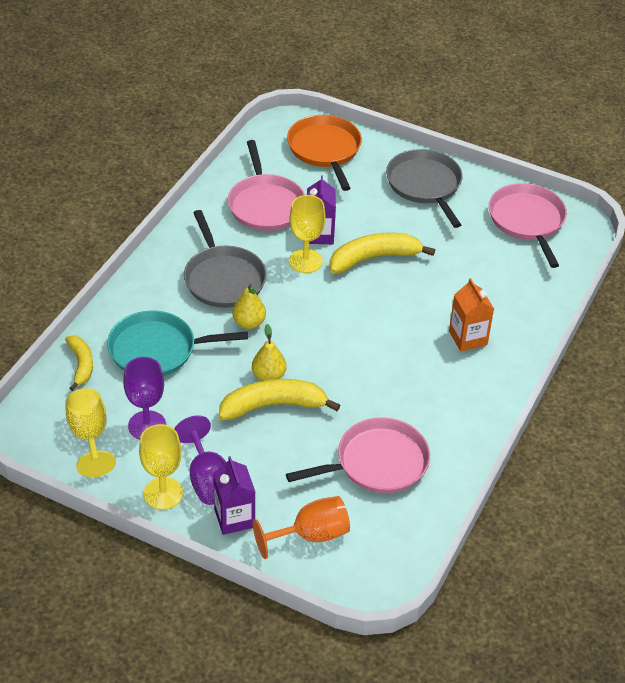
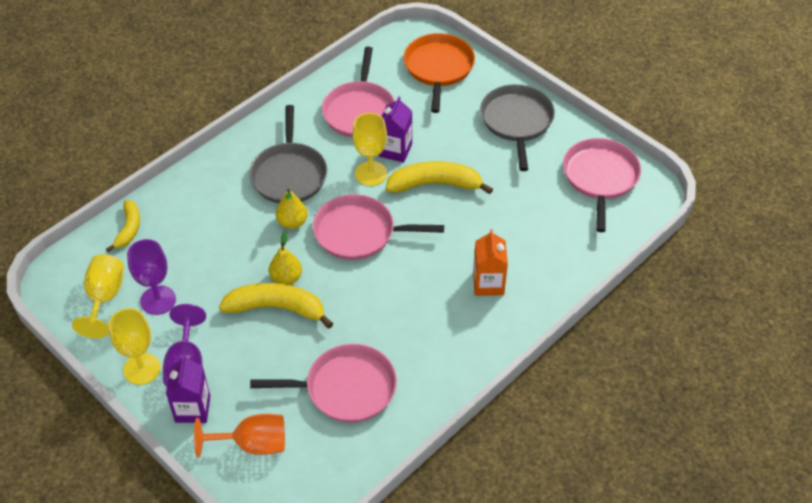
camera: 20 degrees right, 5 degrees up
turquoise pan [107,311,248,376] -> none
none -> pink pan [313,194,444,260]

